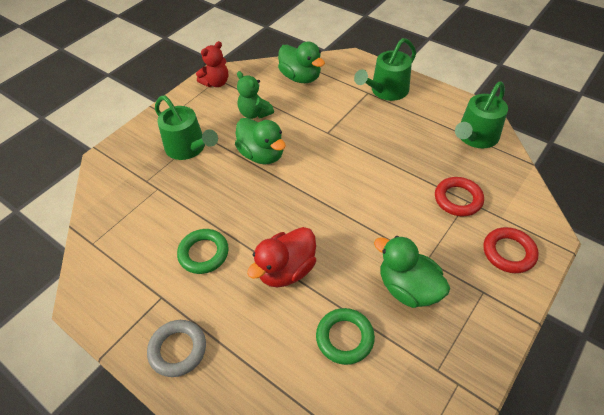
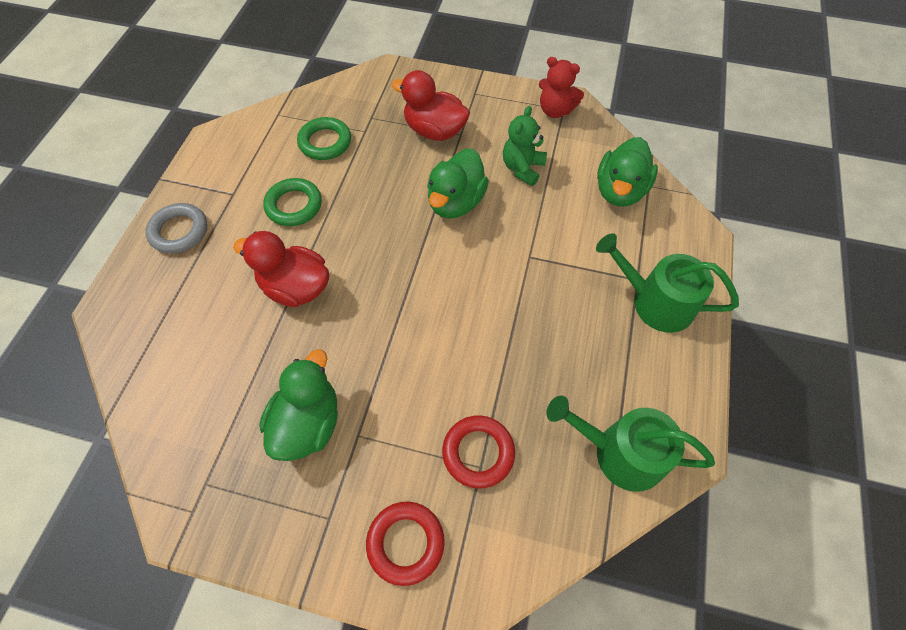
camera: 65 degrees right, 10 degrees up
green watering can [155,95,218,160] -> red duck [391,70,470,141]
green ring [316,308,375,365] -> green ring moved to [297,117,351,160]

